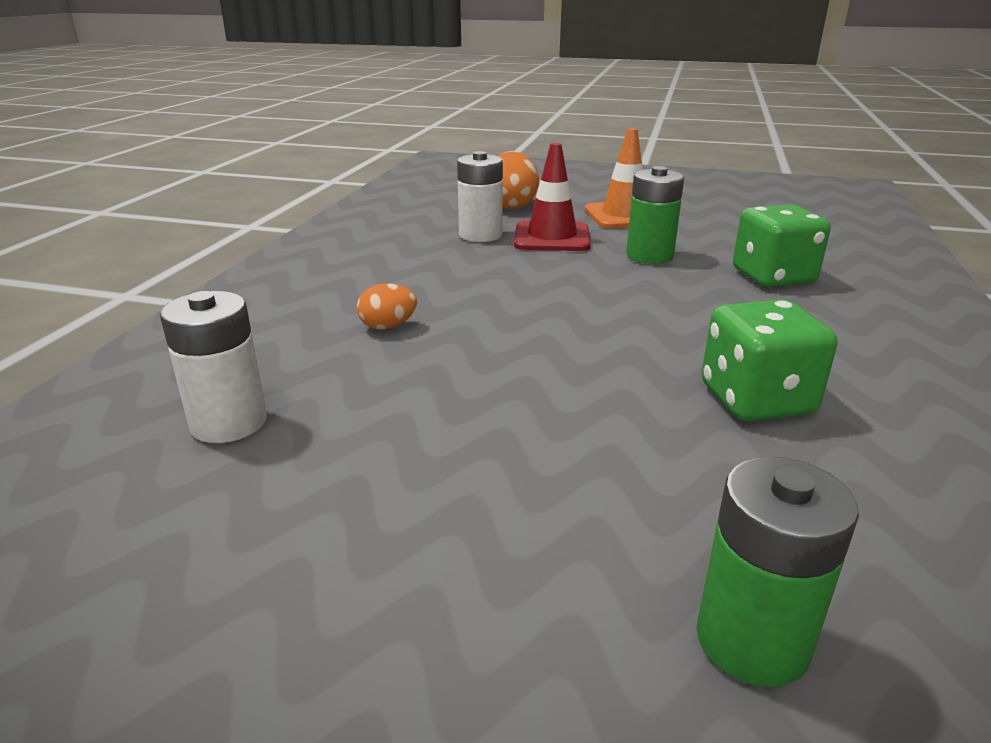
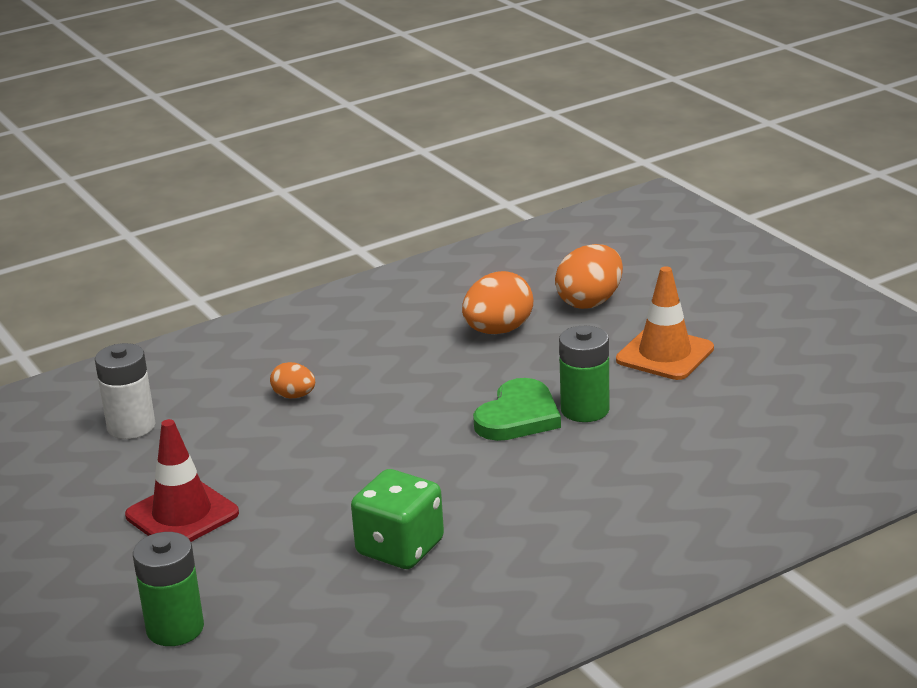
camera: 45 degrees right, 0 degrees up
white battery [457,151,503,242] -> orange egg [462,271,533,334]
red traffic cone [514,143,591,251] -> red traffic cone moved to [125,419,239,542]
green dice [733,204,831,287] -> none
none -> green heart [473,378,561,441]

